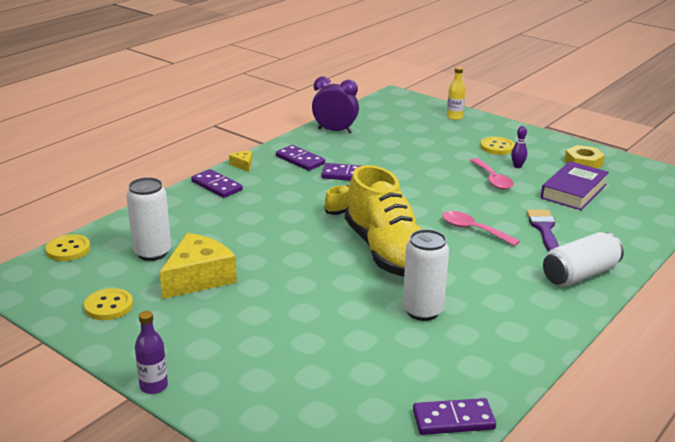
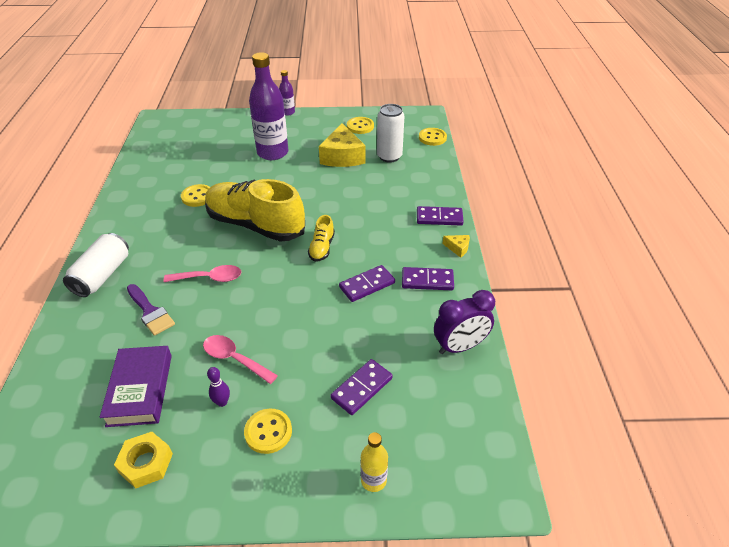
camera: 140 degrees right, 15 degrees up
white can [403,229,449,321] -> yellow button [181,184,210,207]
purple domino [413,398,496,435] -> purple domino moved to [330,359,393,415]
none -> purple bottle [249,52,288,160]

